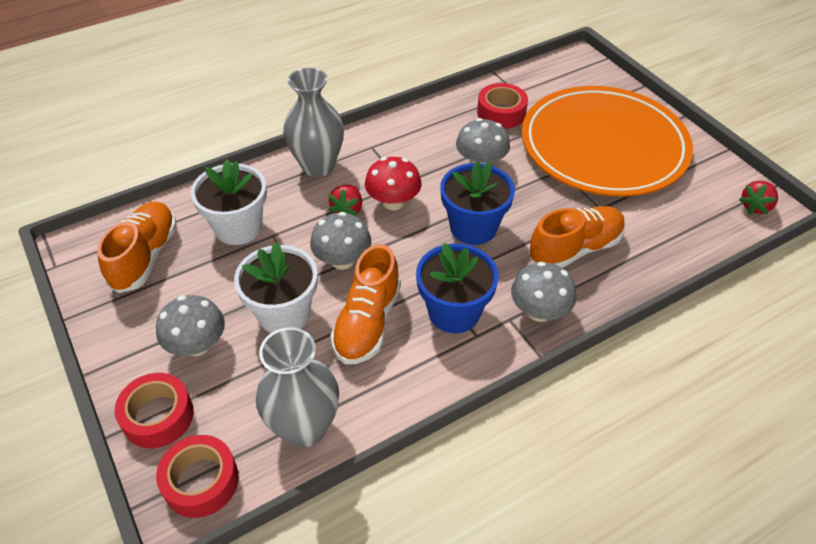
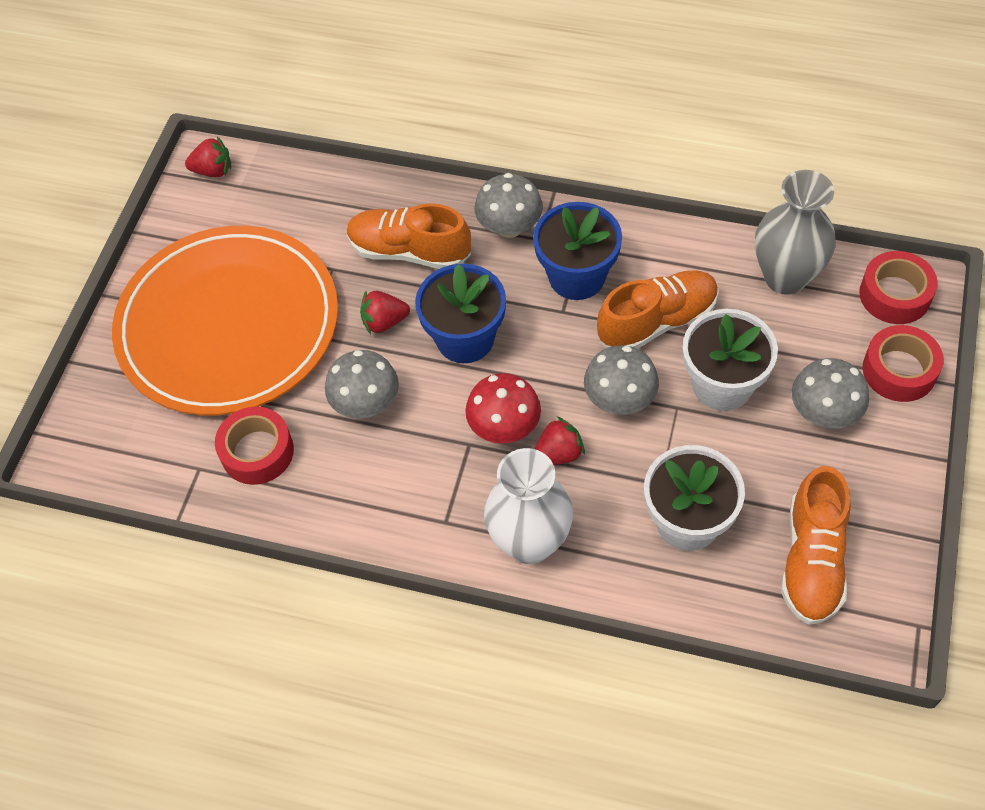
camera: 130 degrees left, 10 degrees up
orange shoe [97,201,177,293] -> orange shoe turned 45 degrees counterclockwise [781,466,851,625]
grey vase [283,68,344,177] -> white vase [484,448,573,564]
none -> red strawberry [360,291,410,334]

